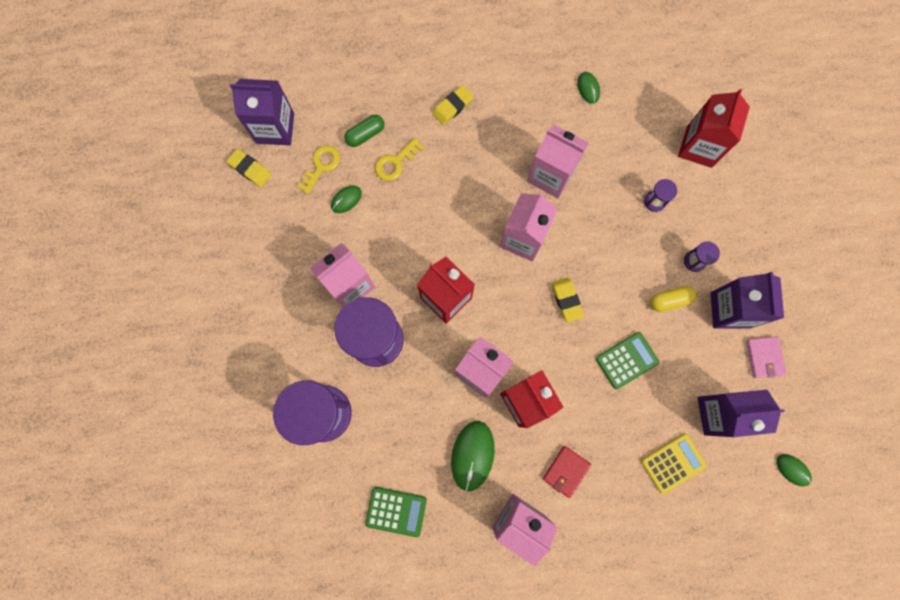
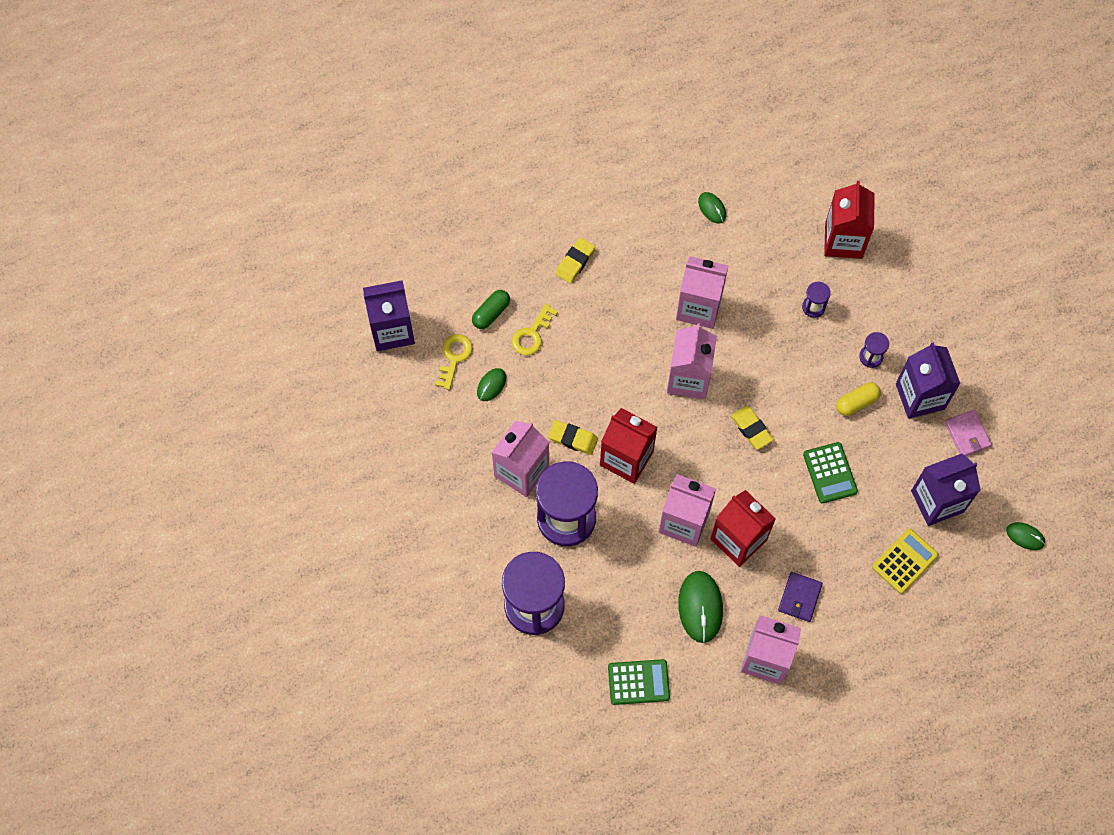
camera: 15 degrees left, 10 degrees down
yellow eraser [227,149,272,187] -> yellow eraser moved to [548,420,598,455]
red wallet [543,446,591,498] -> purple wallet [778,572,823,622]
green calculator [596,332,659,389] -> green calculator turned 120 degrees clockwise [803,442,858,504]

